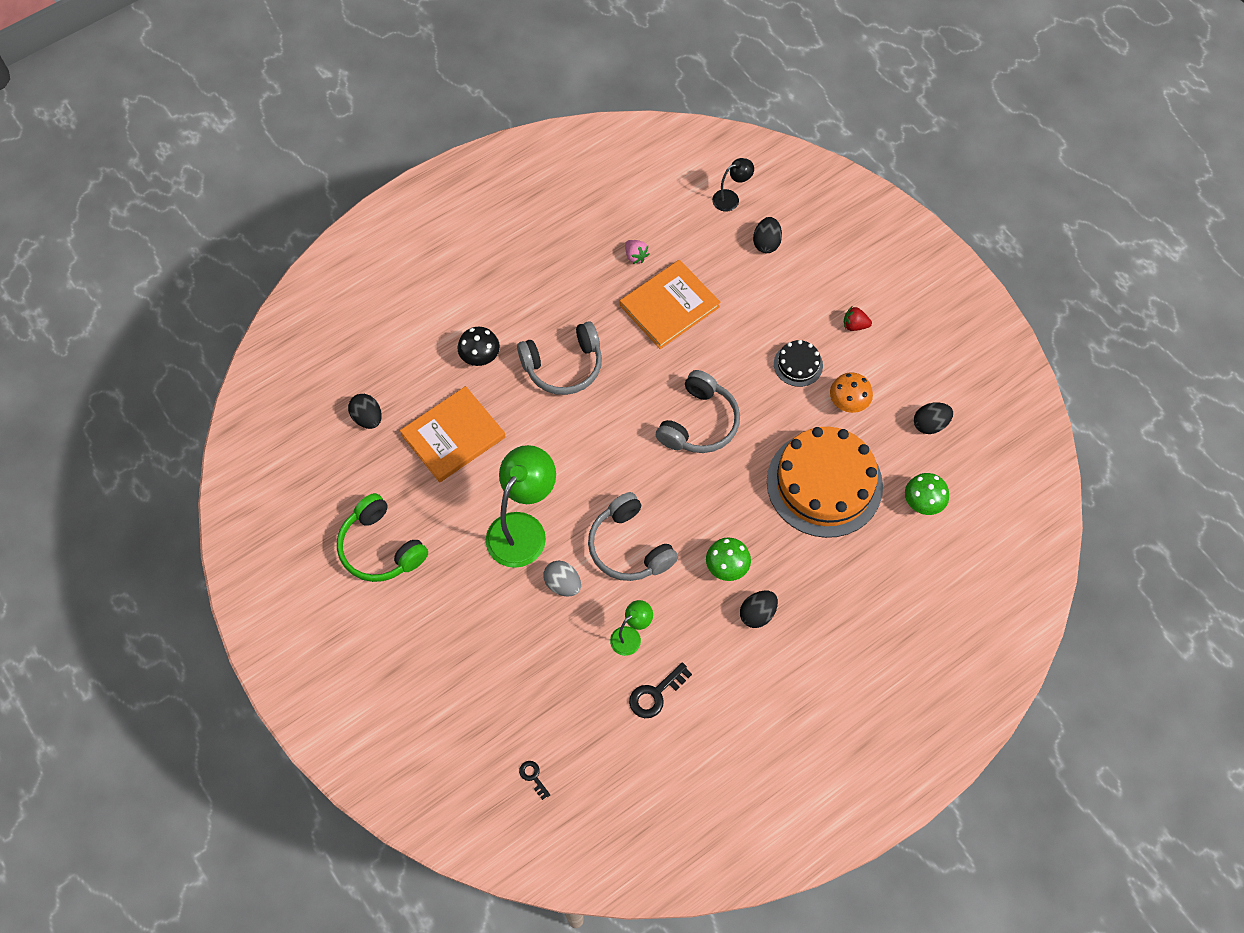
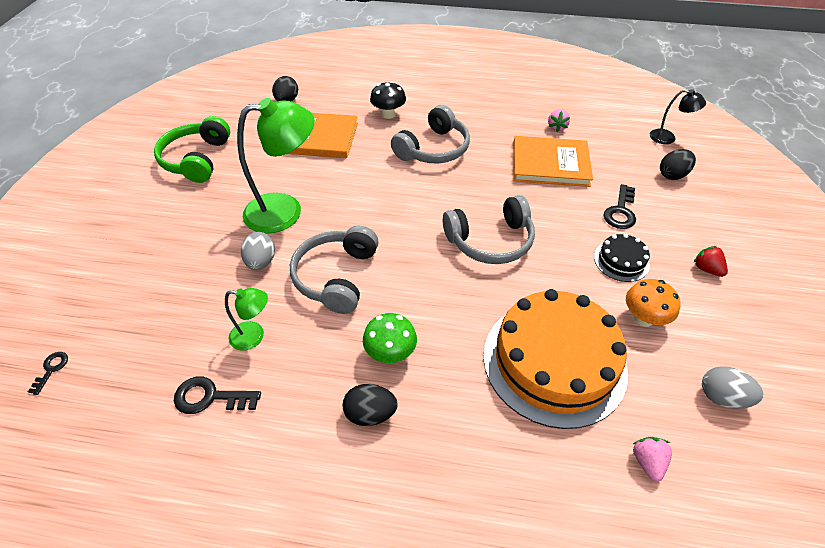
camera: 45 degrees right, 15 degrees down
grey headphones [517,321,602,395] -> grey headphones turned 75 degrees counterclockwise [391,105,470,163]
green mushroom [905,473,949,515] -> pink strawberry [633,437,672,482]
black egg [914,402,953,434] -> grey egg [702,366,763,409]
none -> black key [604,184,636,229]

